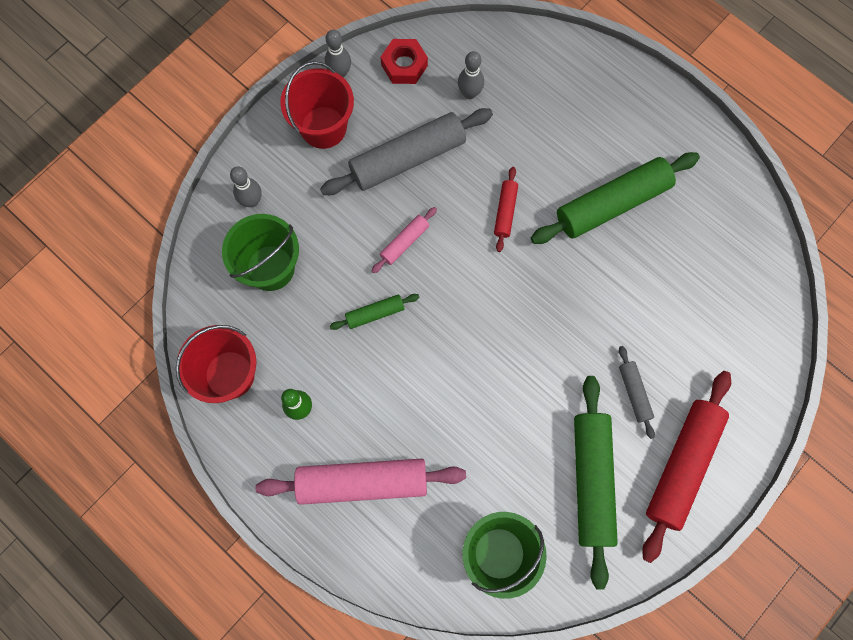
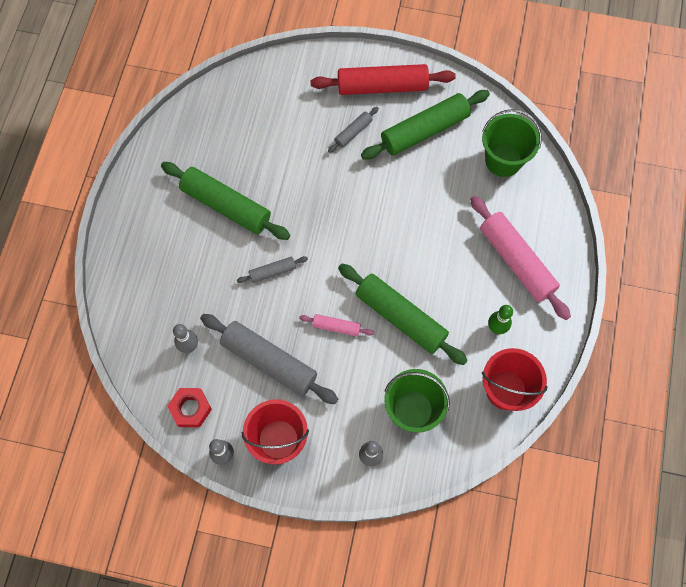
camera: 120 degrees left, 5 degrees down
green rolling pin [330,294,420,330] -> green rolling pin [338,264,468,365], size x2.10
red rolling pin [494,167,518,252] -> grey rolling pin [237,256,308,283]

